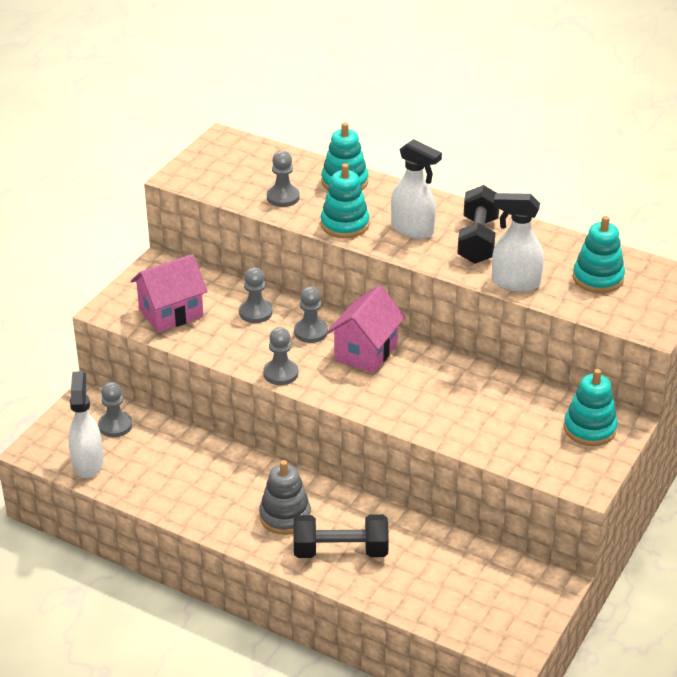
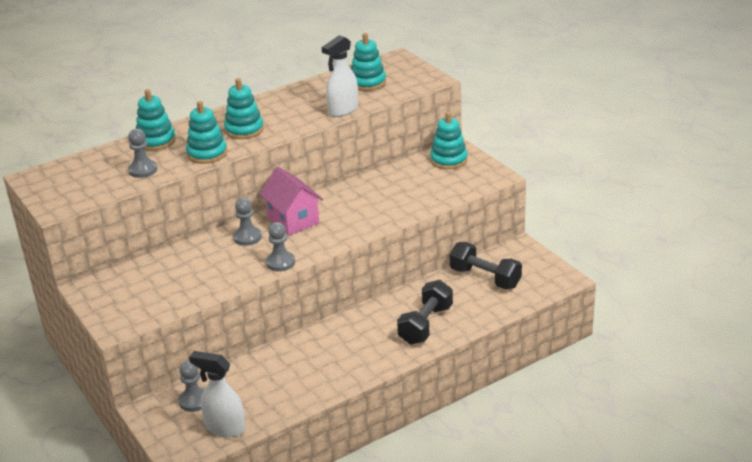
camera: 60 degrees left, 5 degrees down
pink house [131,254,208,333] -> none
grey pawn [239,267,273,323] -> none
grey stacking toy [259,460,311,535] -> none
white spray bottle [391,139,442,239] -> turquoise stacking toy [224,78,264,139]
black dumbbell [457,185,499,264] -> black dumbbell moved to [450,242,522,289]

